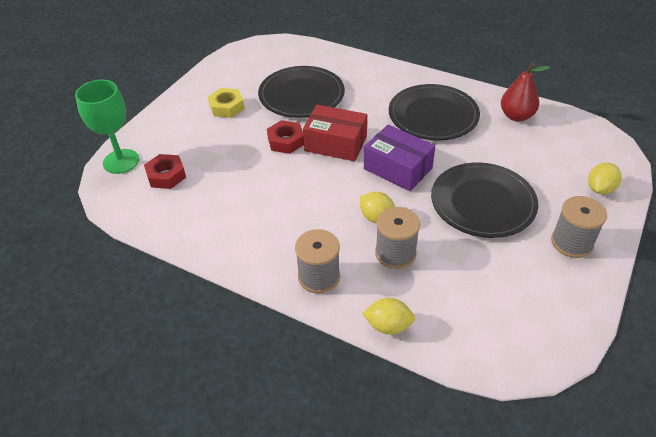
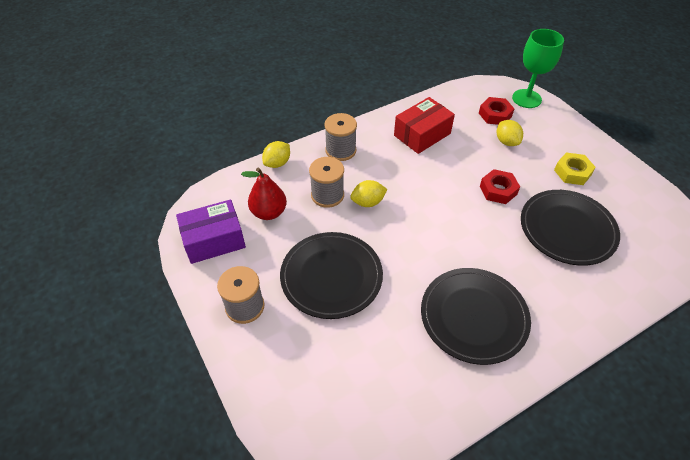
camera: 120 degrees right, 5 degrees up
red box [303,105,367,161] -> red box moved to [394,97,455,154]
purple box [364,125,435,191] -> purple box moved to [176,199,246,264]
red pear [501,63,550,122] -> red pear moved to [241,168,287,220]
yellow lemon [588,162,622,194] -> yellow lemon moved to [497,120,523,146]

